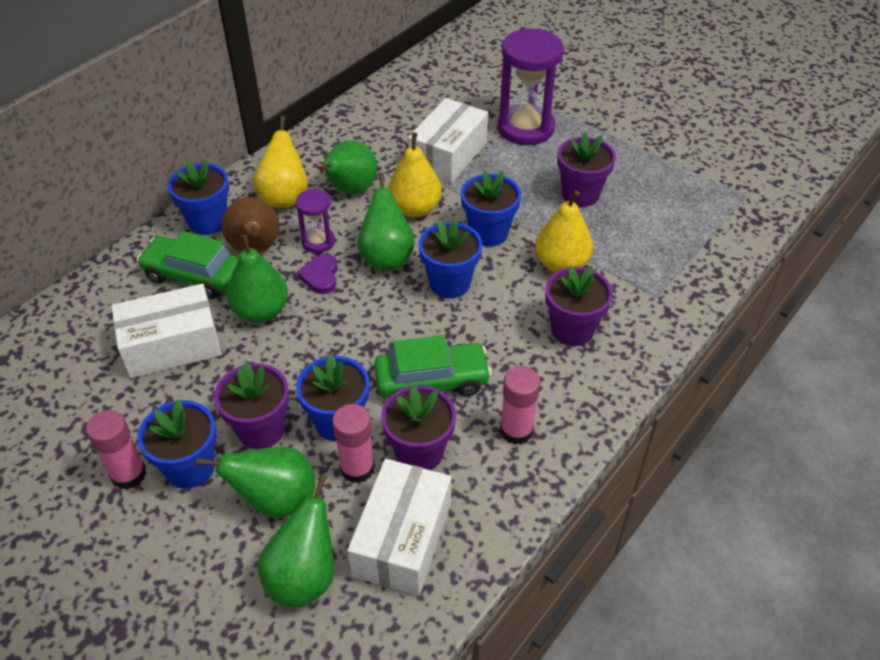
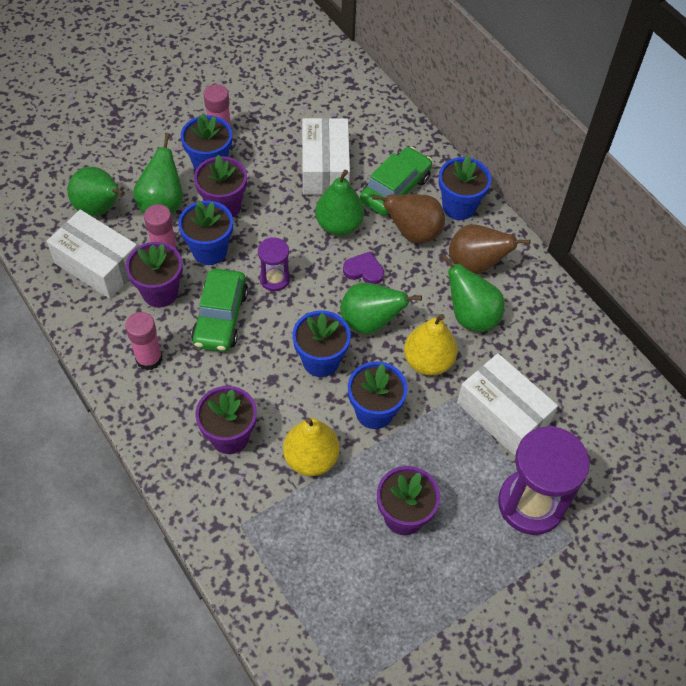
camera: 105 degrees right, 10 degrees up
yellow pear [253,116,308,207] -> brown pear [449,224,531,274]
purple hourglass [295,189,335,253] -> purple hourglass moved to [258,237,290,291]

